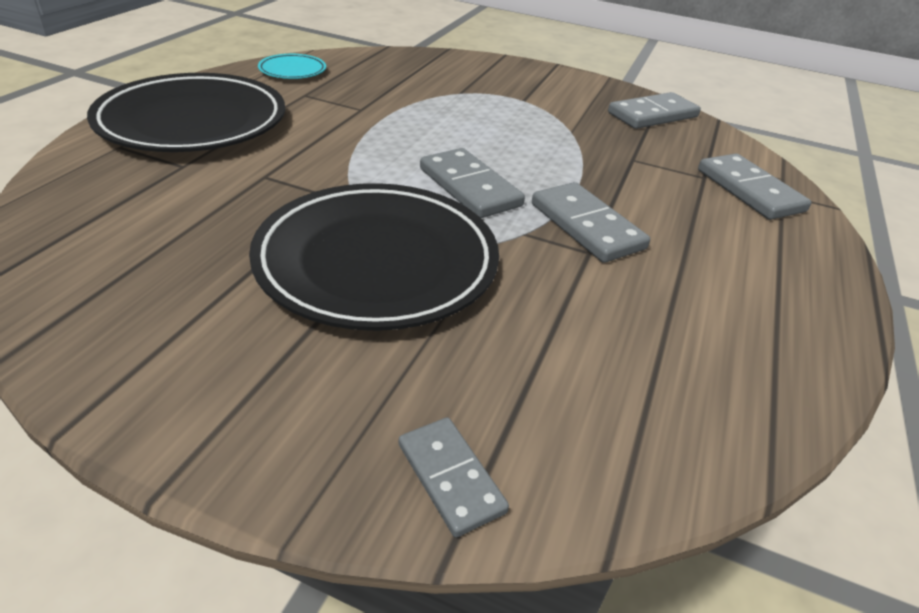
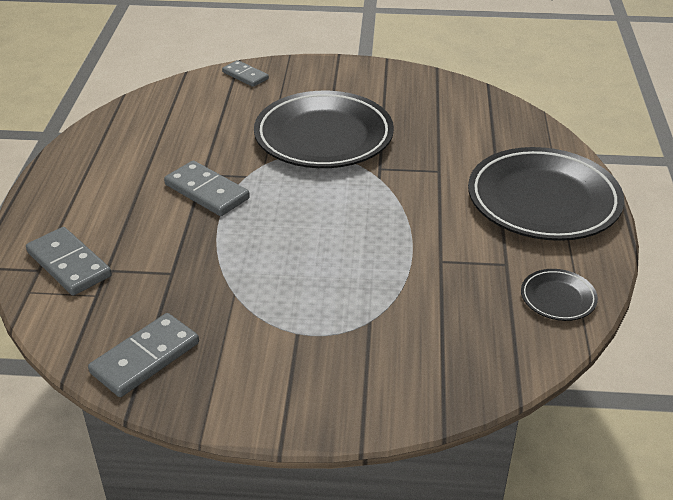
camera: 165 degrees right, 0 degrees up
turquoise plate [258,54,326,79] -> black plate [521,269,598,321]
grey domino [420,148,525,218] -> none

